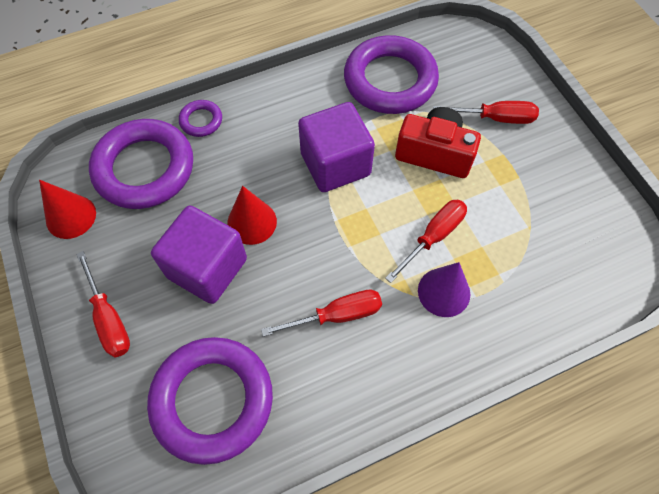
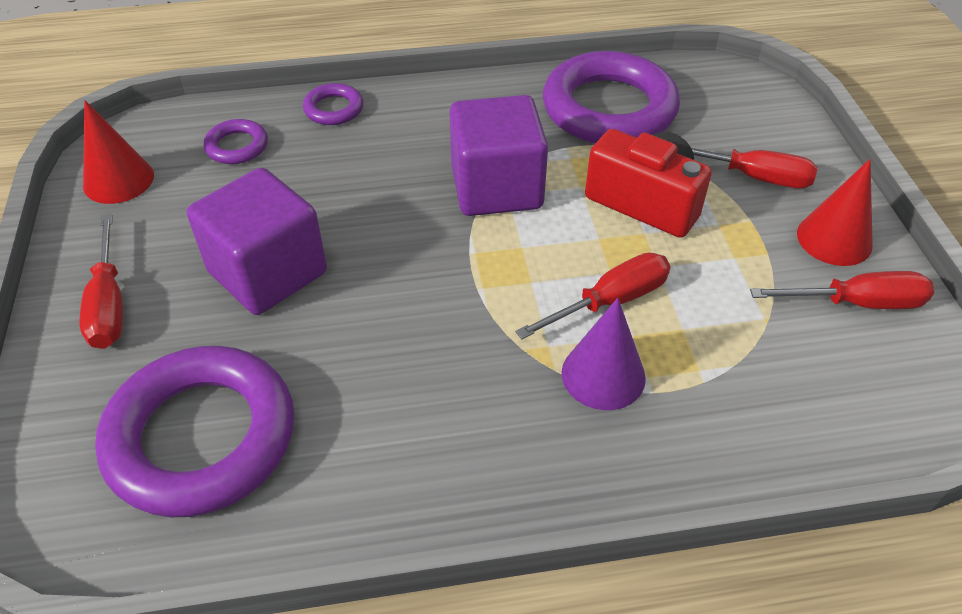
camera: 15 degrees right, 15 degrees down
purple ring [89,119,193,209] -> purple ring [204,119,268,164], size x0.45
red cone [227,186,277,245] -> red cone moved to [797,159,873,266]
red screwdriver [261,290,382,337] -> red screwdriver moved to [750,271,934,309]

